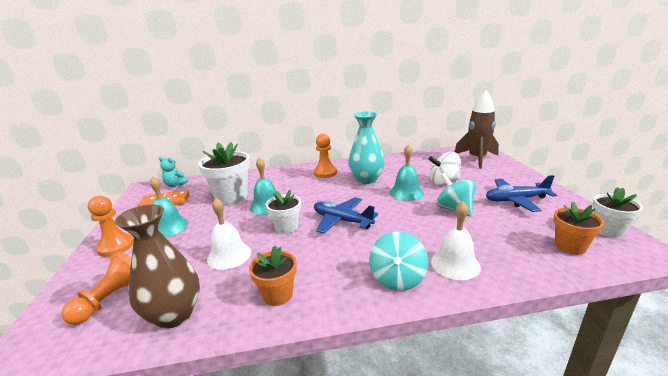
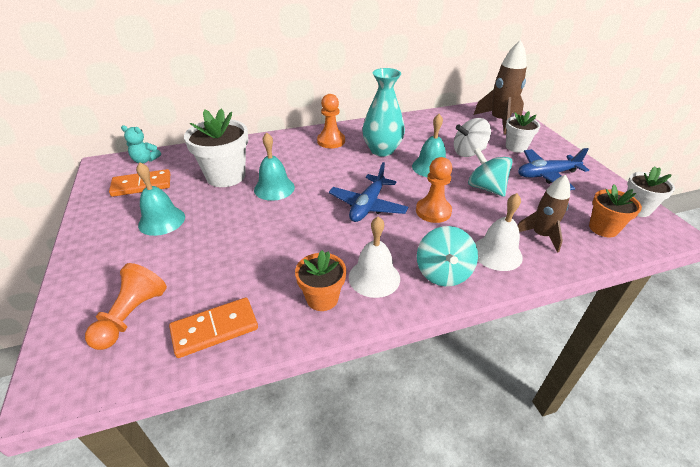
camera: 10 degrees left, 15 degrees up
orange pawn [88,196,134,257] -> orange pawn moved to [416,157,452,223]
brown vase [115,204,200,329] -> orange domino [169,297,258,358]
white bell [207,198,251,270] -> white bell moved to [349,216,400,298]
white flower pot [266,189,301,234] -> white flower pot moved to [506,111,540,153]
blue plane [314,197,378,234] -> blue plane turned 90 degrees counterclockwise [329,162,408,222]
none -> brown rocket [518,175,570,253]

